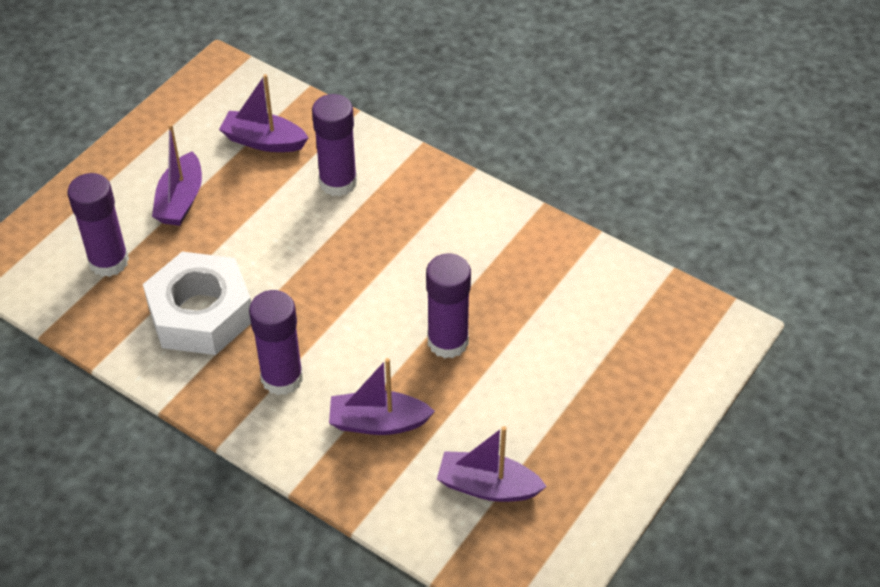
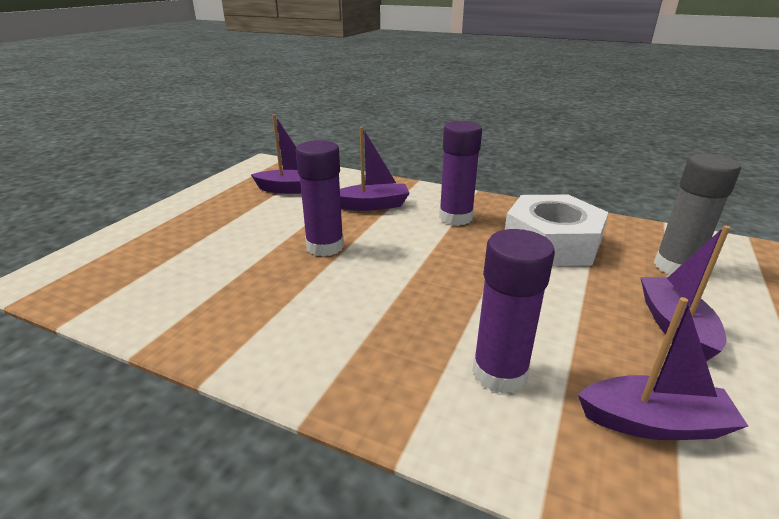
camera: 170 degrees right, 20 degrees down
purple glue stick [67,173,129,277] -> grey glue stick [654,154,741,275]

